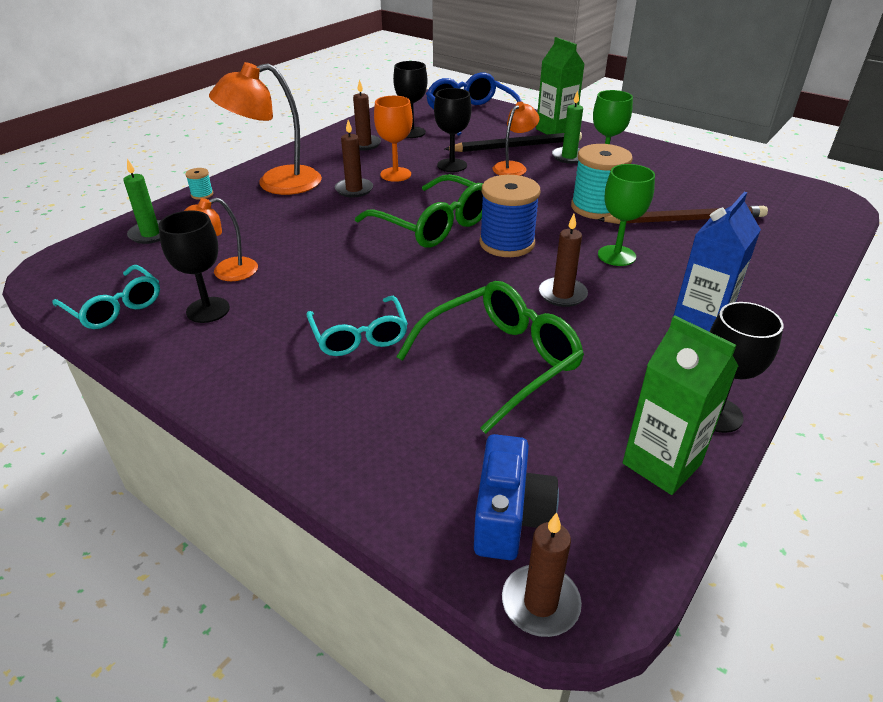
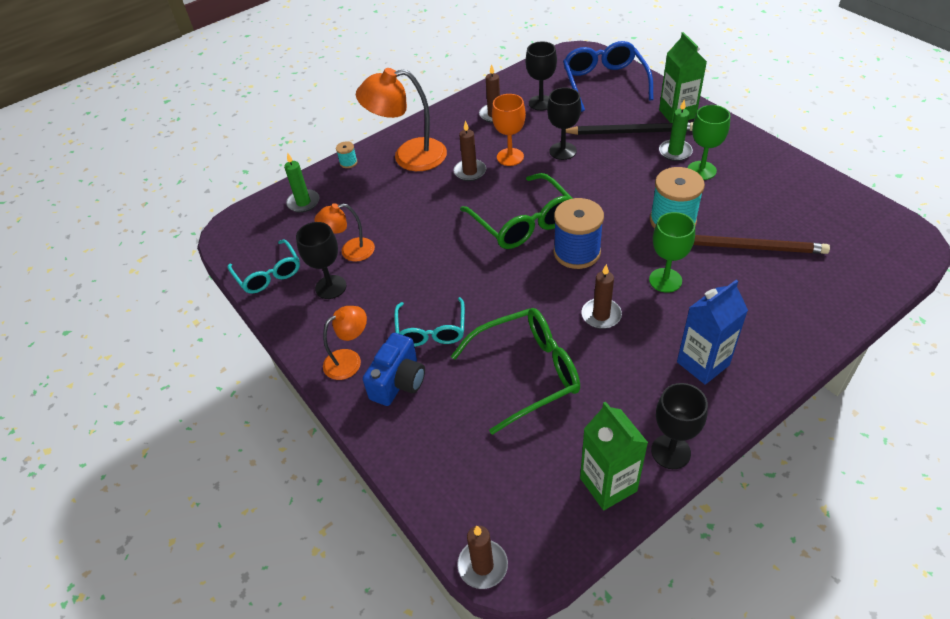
camera: 20 degrees right, 10 degrees up
blue camera [474,434,559,560] -> blue camera moved to [363,333,425,406]
orange lamp [493,101,539,176] -> orange lamp moved to [323,306,367,380]

